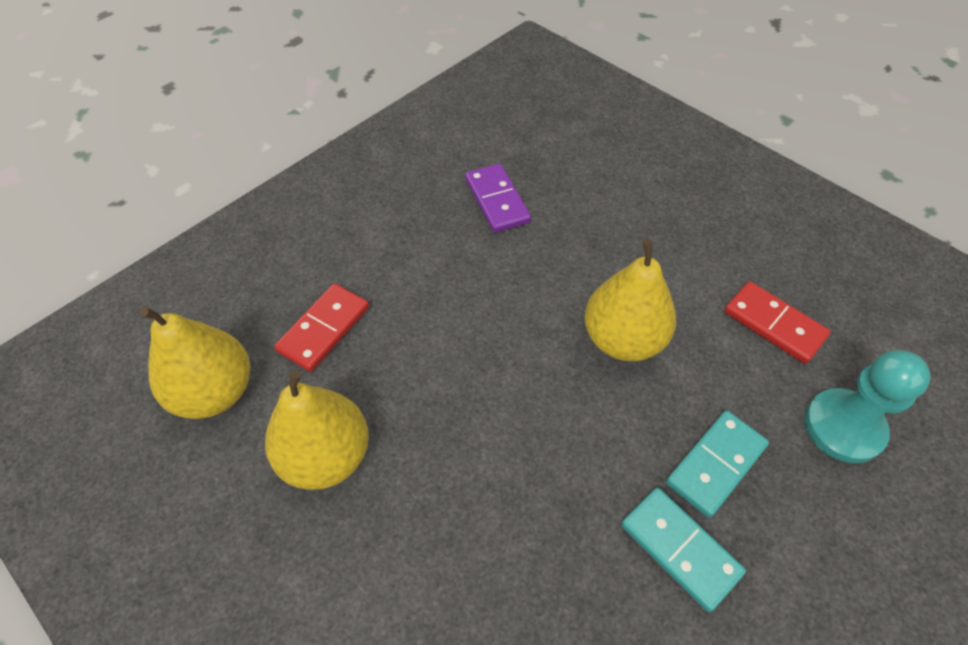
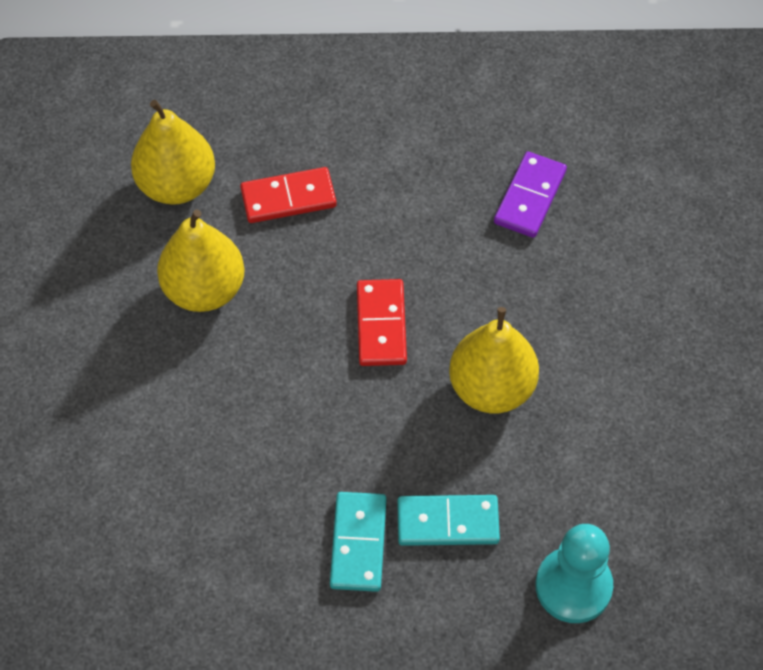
camera: 45 degrees right, 5 degrees up
red domino [724,281,831,364] -> red domino moved to [357,279,407,366]

